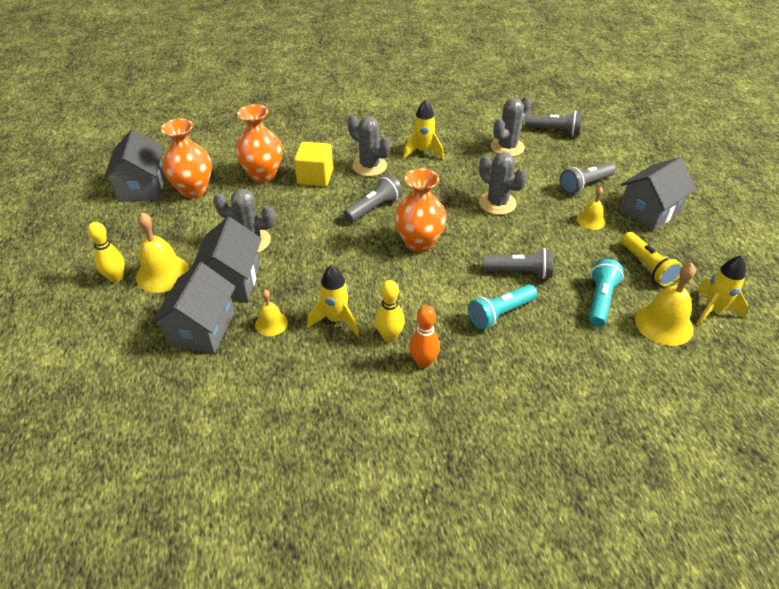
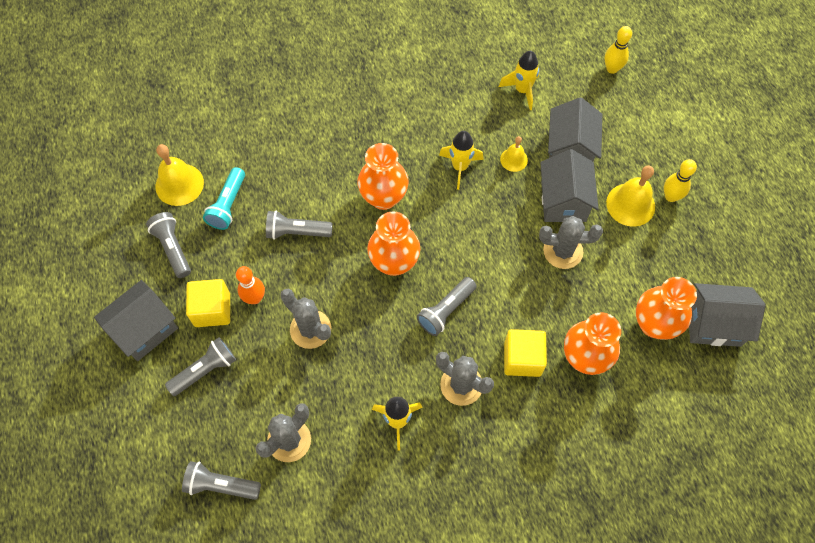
camera: 175 degrees right, 20 degrees up
grey house [104,129,165,202] -> grey house turned 75 degrees counterclockwise [689,283,766,347]
yellow bowling pin [375,280,405,342] -> yellow bowling pin moved to [605,26,632,74]
orange bowling pin [409,306,440,368] -> orange bowling pin moved to [236,266,265,304]
turquoise flashlight [468,284,537,330] -> none
yellow bell [577,187,605,230] -> yellow cube [186,279,230,327]
yellow flashlight [621,232,683,286] -> grey flashlight [146,212,191,278]
yellow rocket [696,255,748,326] -> yellow rocket moved to [499,51,540,110]
none -> orange vase [357,143,409,210]

